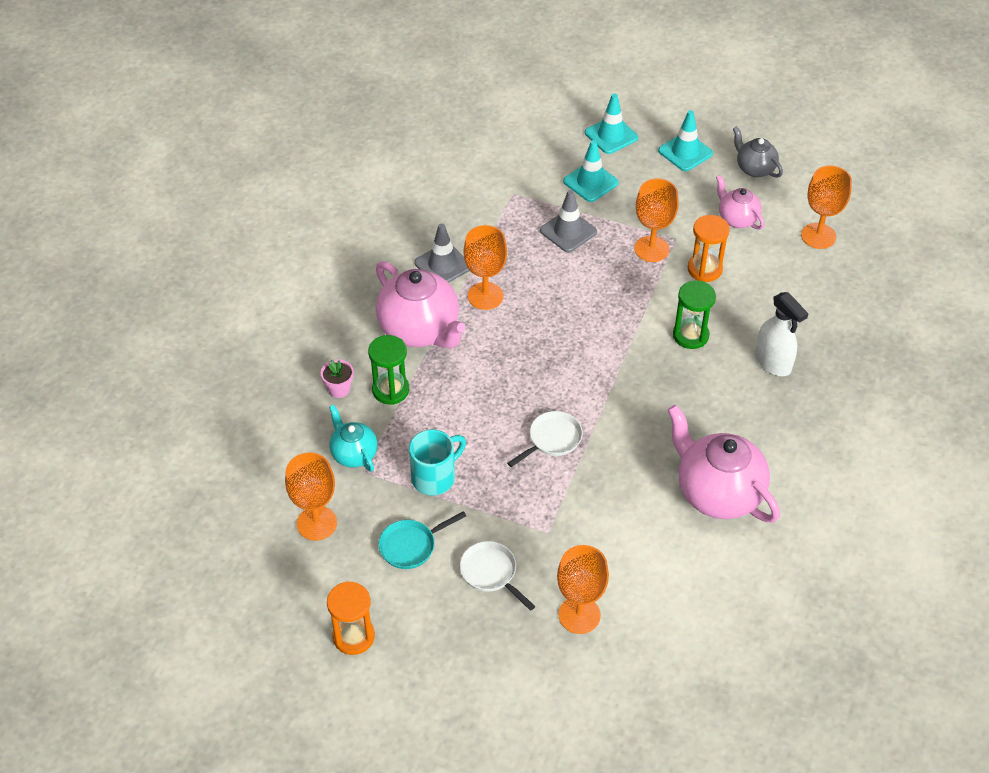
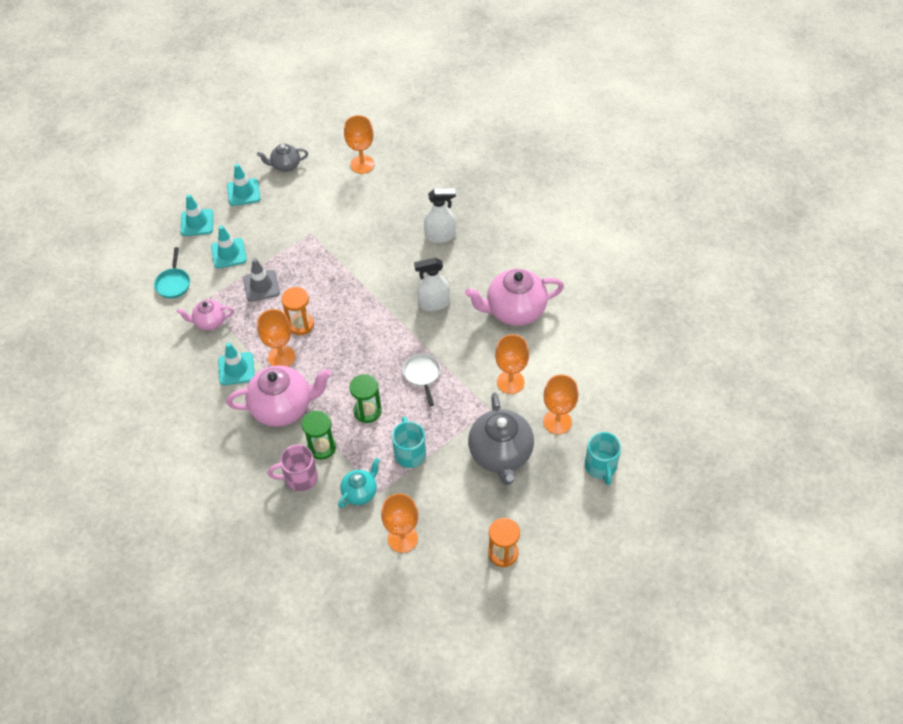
camera: 60 degrees left, 5 degrees up
pink flower pot [321,359,354,398] -> pink mug [268,444,318,491]
turquoise teapot [329,405,378,471] -> turquoise teapot turned 135 degrees clockwise [338,458,380,508]
turquoise pan [379,511,466,569] -> turquoise pan moved to [154,247,190,298]
grey traffic cone [414,223,470,283] -> turquoise traffic cone [218,343,254,385]
white pan [460,541,535,611] -> grey teapot [468,393,534,485]
orange goblet [634,178,679,262] -> orange goblet moved to [495,334,529,394]
green hourglass [673,281,716,349] -> green hourglass moved to [350,374,381,423]
orange hourglass [687,215,730,282] -> orange hourglass moved to [281,287,314,335]
pink teapot [716,175,764,230] -> pink teapot moved to [177,300,234,331]
none -> white spray bottle [414,258,450,311]
none -> turquoise mug [585,432,621,485]

